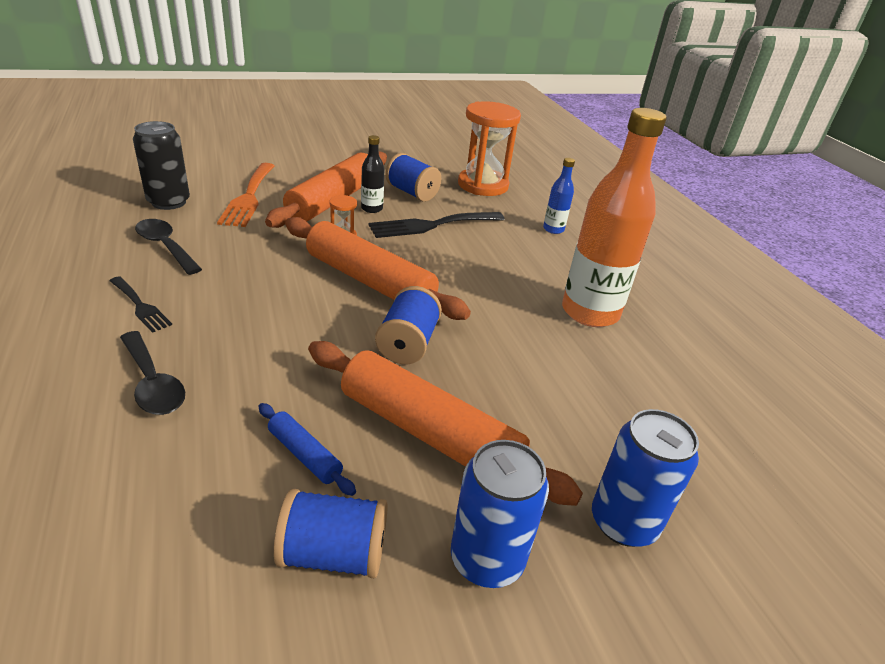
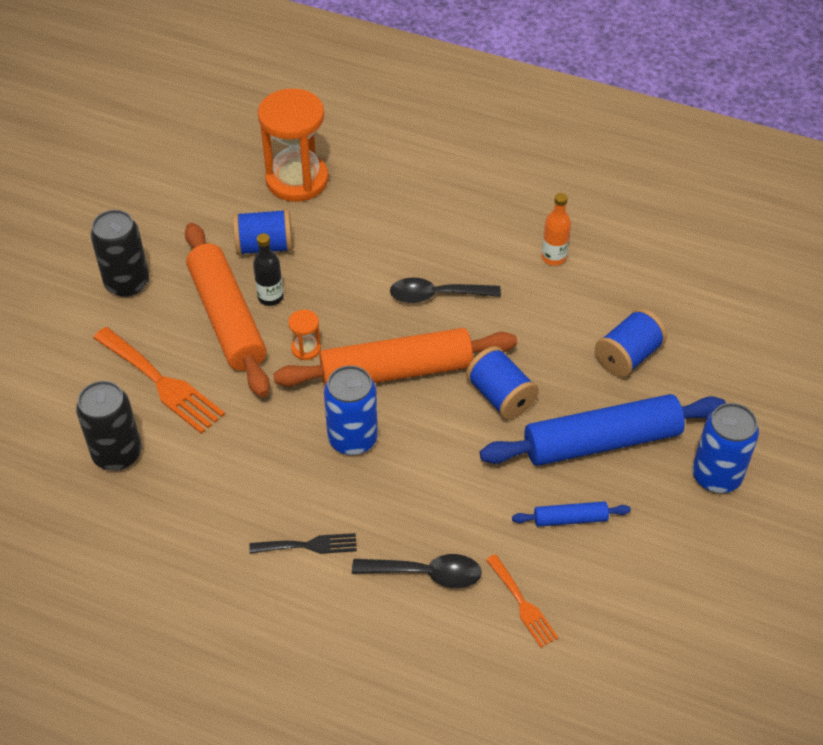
camera: 45 degrees left, 15 degrees up
black spoon [135,219,202,275] -> black spoon moved to [390,278,501,303]
blue spool [274,489,388,578] -> blue spool moved to [595,308,667,377]
orange rolling pin [308,341,583,506] -> blue rolling pin [480,394,726,466]
black fork [368,212,505,238] -> none
blue bottle [543,158,575,234] -> none
orange bottle [562,108,667,327] -> orange bottle [542,193,571,265], size x0.45
blue can [592,409,699,547] -> blue can moved to [324,365,378,455]
none -> black can [90,210,149,297]
none -> orange fork [486,554,558,648]

